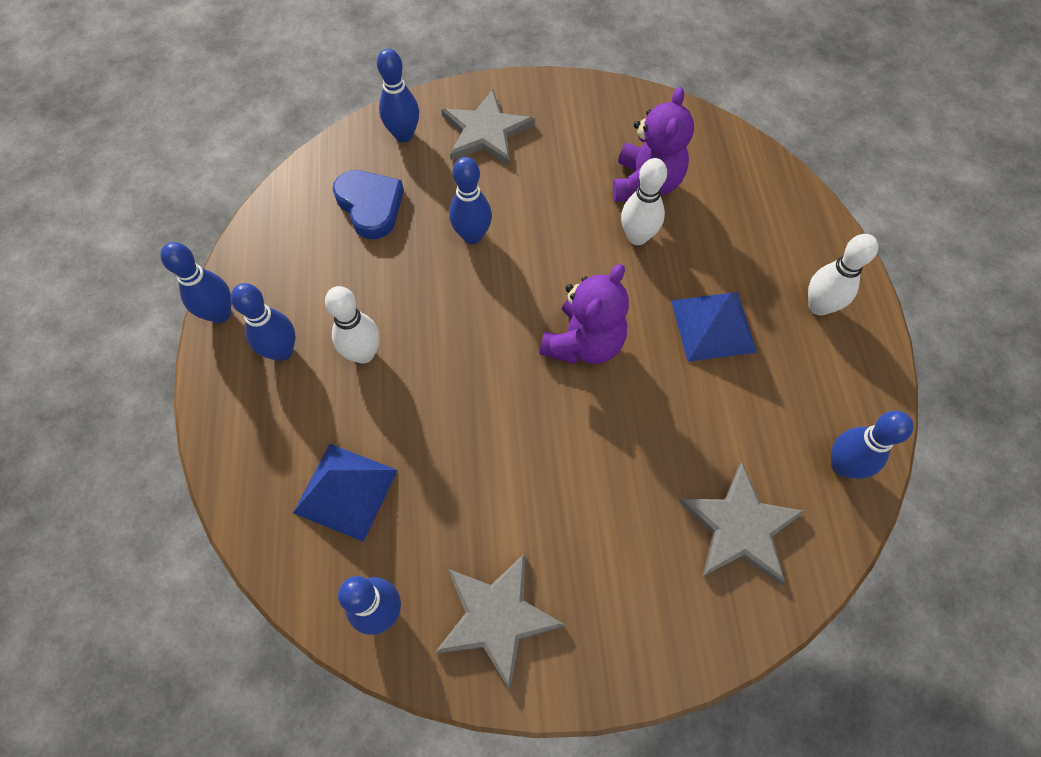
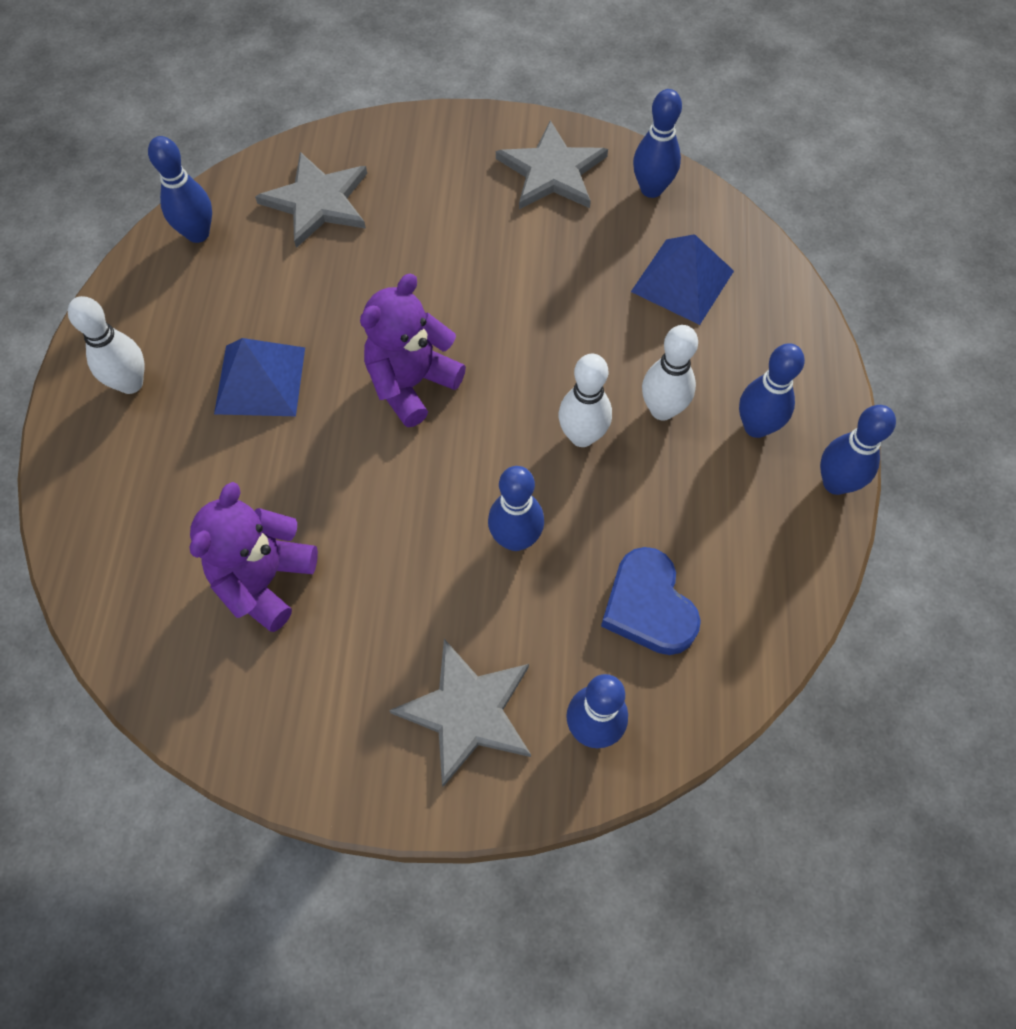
camera: 170 degrees left, 0 degrees up
white bowling pin [621,158,667,245] -> white bowling pin moved to [558,354,612,447]

